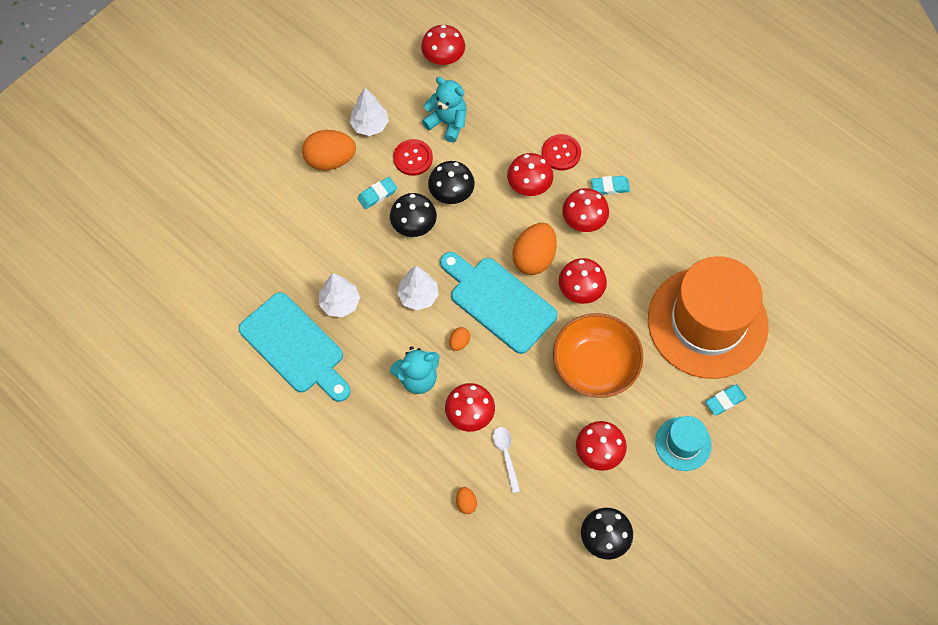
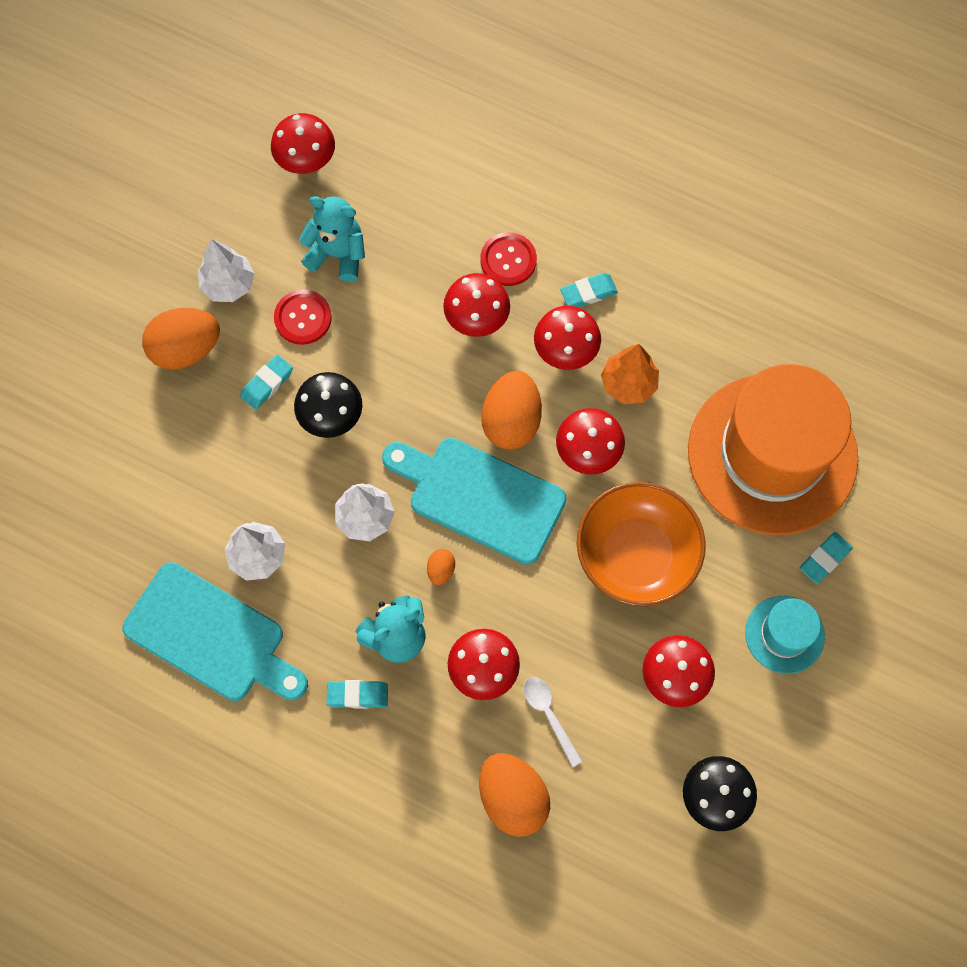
camera: 15 degrees left, 5 degrees up
black mushroom [428,161,475,204] -> none
orange egg [456,487,477,514] -> orange egg [479,753,550,837], size x2.18
none -> turquoise eraser [327,680,388,708]
none -> orange tree [601,344,659,404]

